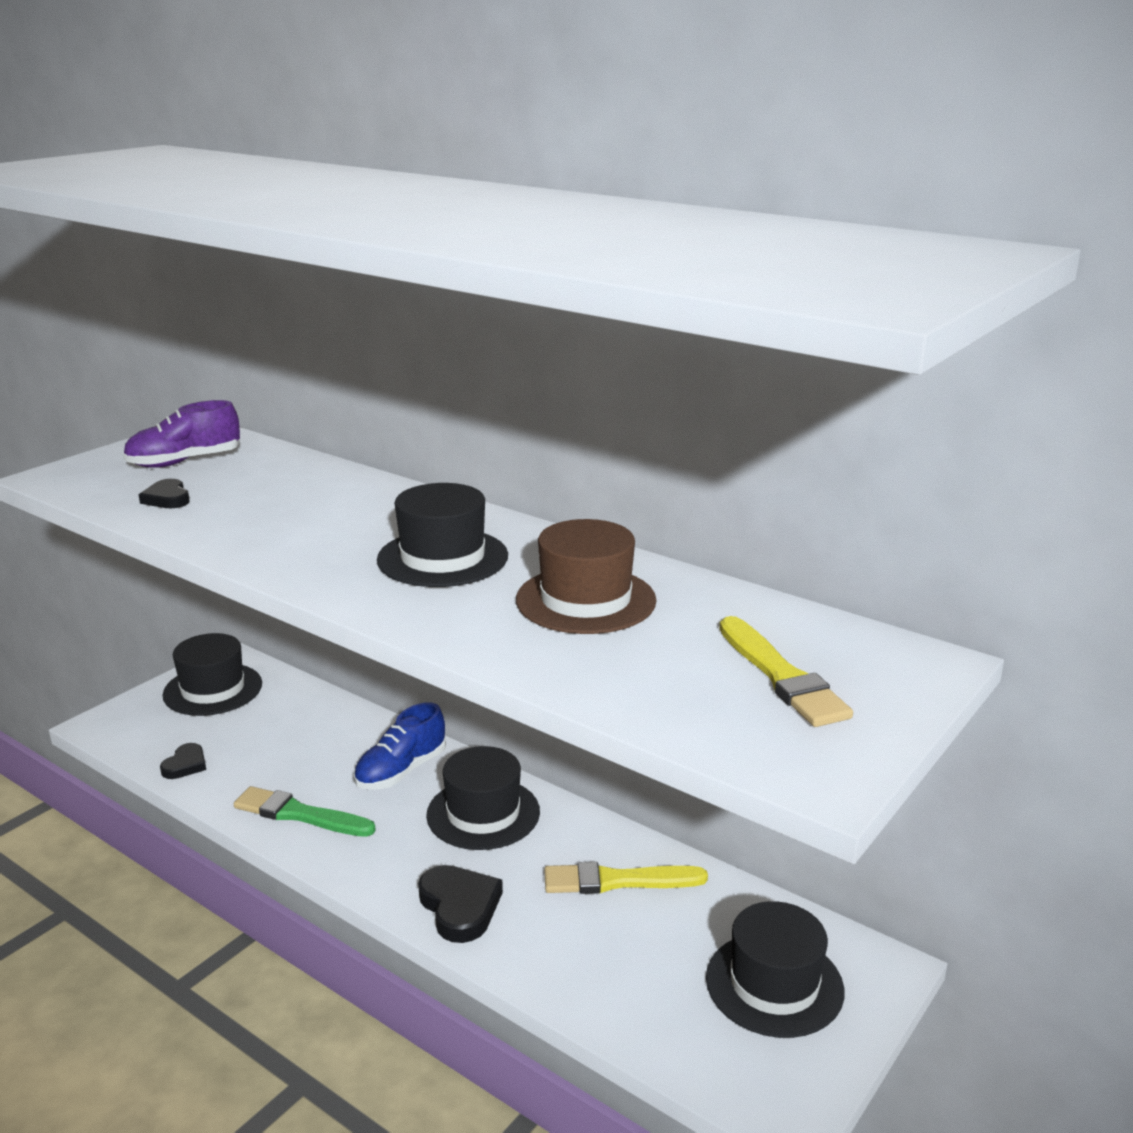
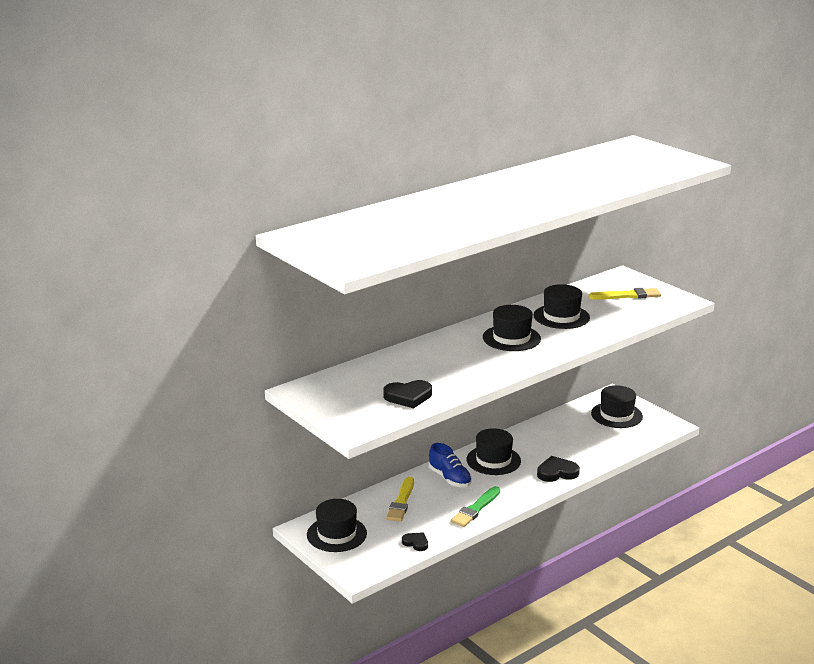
camera: 75 degrees left, 0 degrees up
purple shoe [123,400,240,468] -> none
black heart [139,479,190,508] -> black heart [383,380,432,408], size x1.63
brown hat [516,519,657,634] -> black hat [533,284,590,329]
yellow brush [545,862,708,894] -> yellow brush moved to [386,477,414,522]

